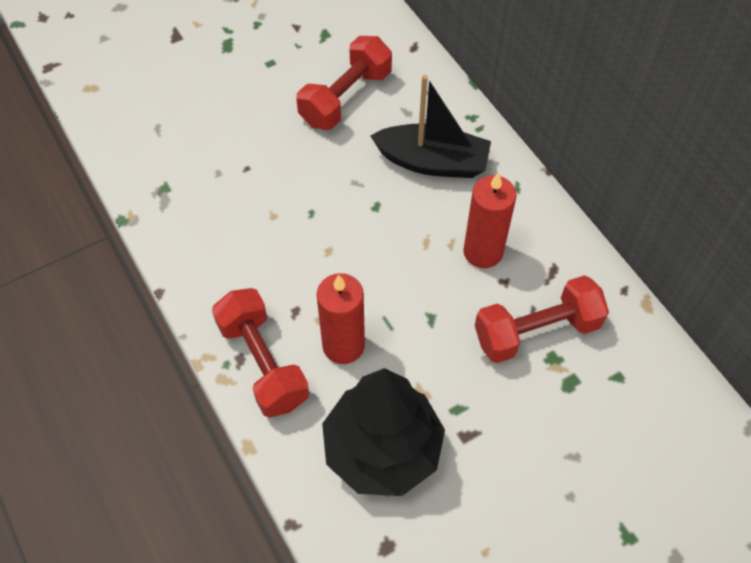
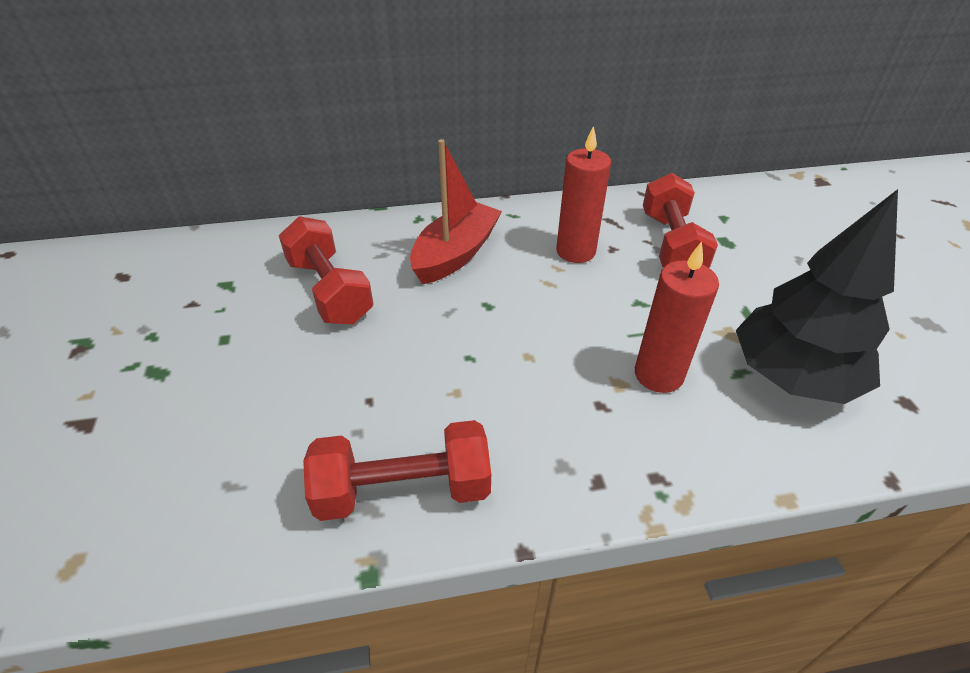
camera: 70 degrees left, 15 degrees down
red dumbbell [212,288,309,418] -> red dumbbell moved to [303,420,491,521]
black boat [370,75,491,178] -> red boat [410,139,502,284]

